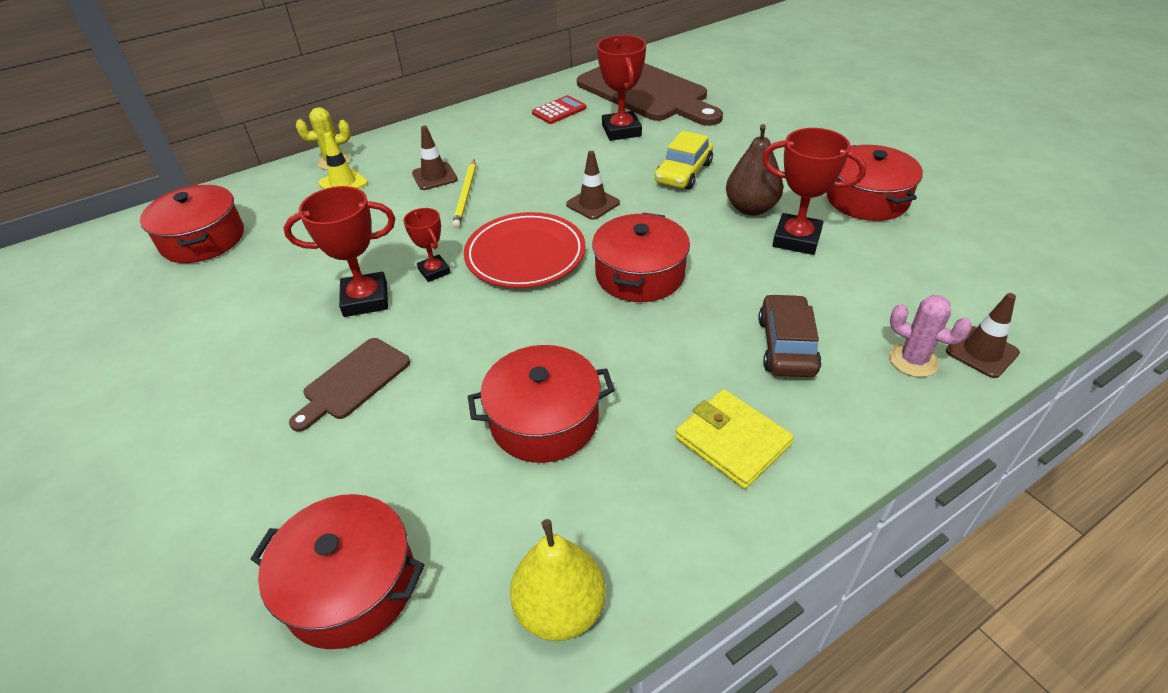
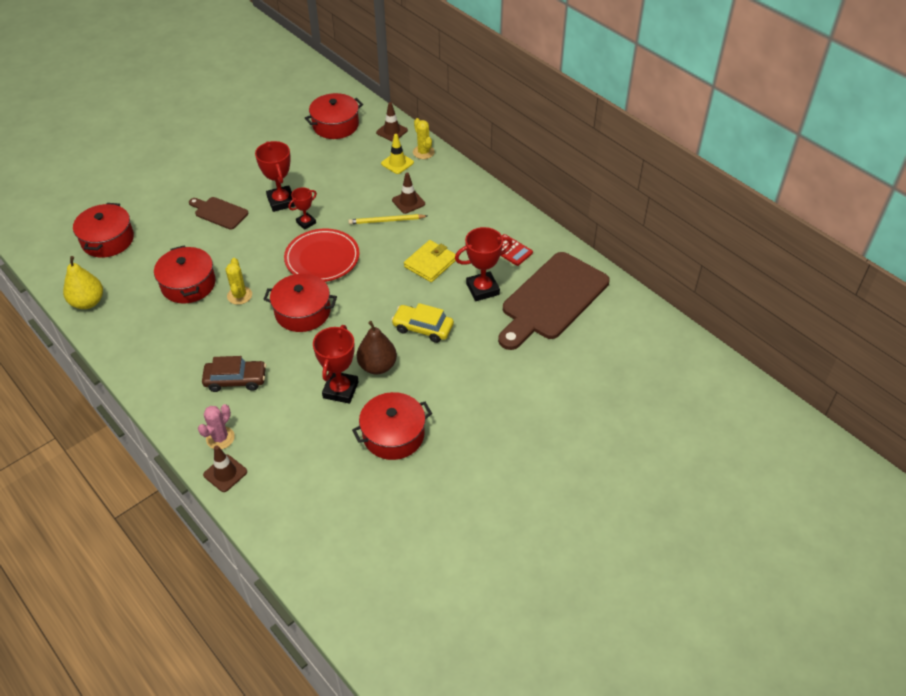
camera: 80 degrees right, 5 degrees up
brown traffic cone [566,151,620,220] -> brown traffic cone moved to [376,102,408,142]
yellow wallet [675,389,794,489] -> yellow wallet moved to [404,240,456,282]
none -> yellow cactus [226,258,252,305]

